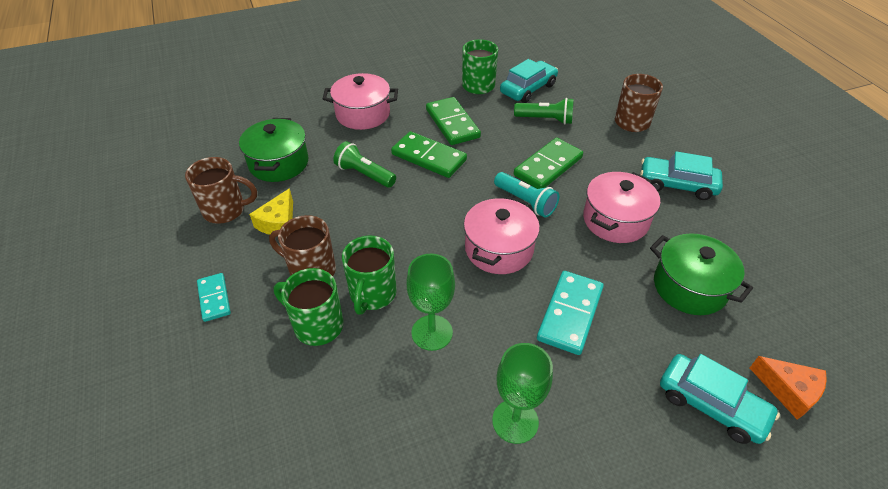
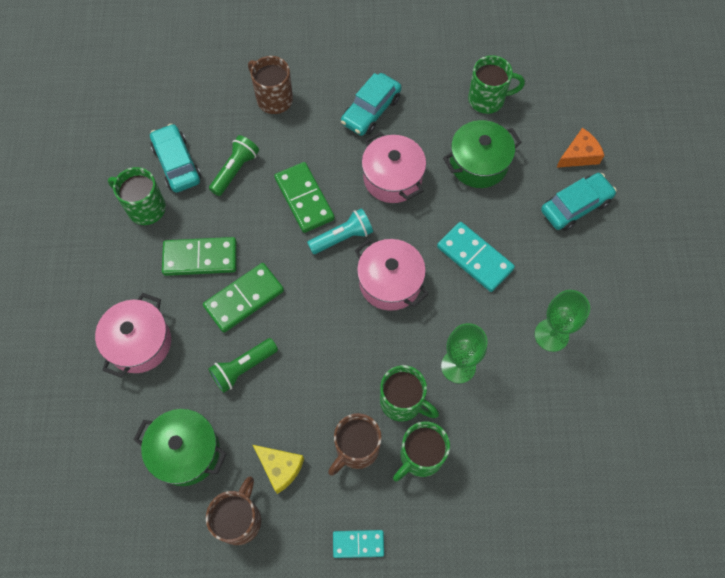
camera: 70 degrees left, 20 degrees up
none -> green mug [468,55,525,114]

